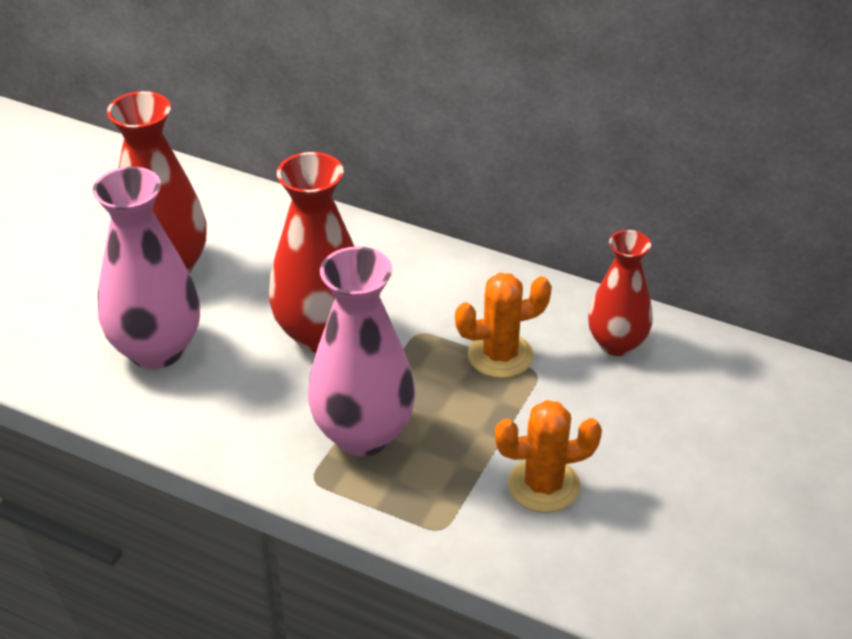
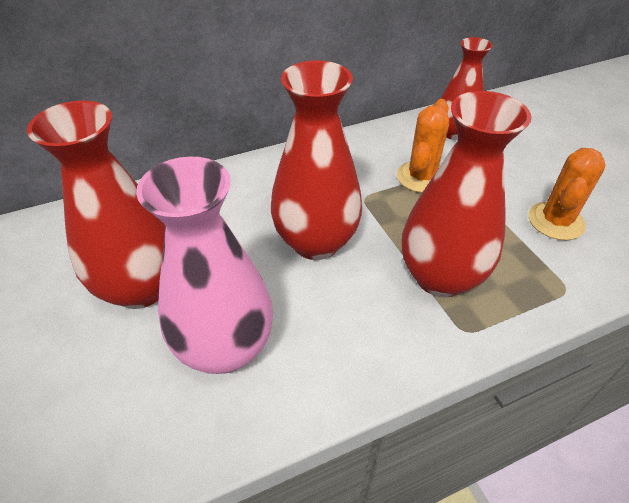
camera: 50 degrees left, 5 degrees up
pink vase [308,247,416,456] -> red vase [402,91,532,297]

